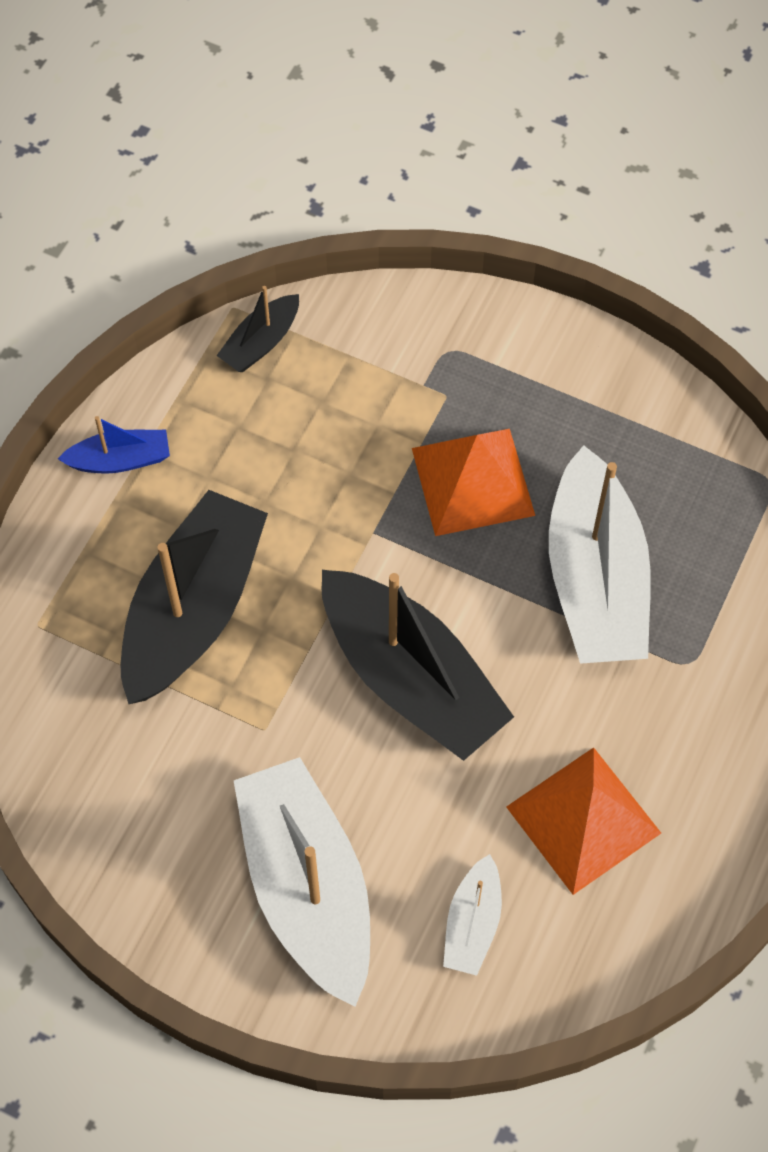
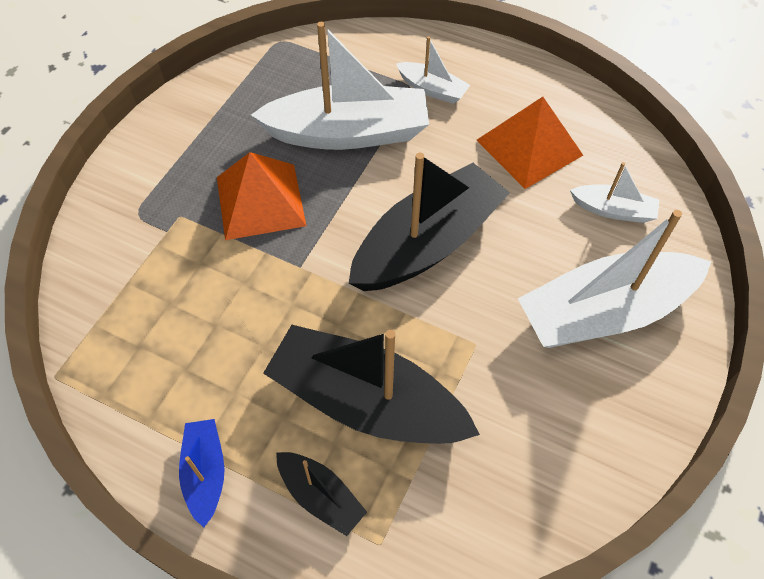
camera: 90 degrees left, 5 degrees down
black boat [216,286,299,372] -> black boat moved to [276,452,367,536]
none -> white boat [396,36,470,104]

